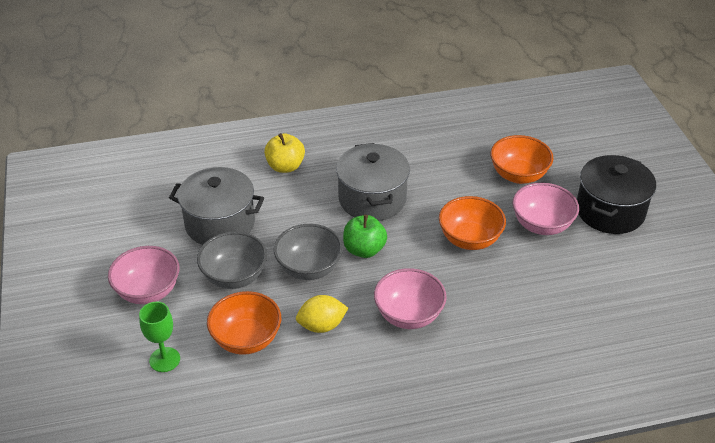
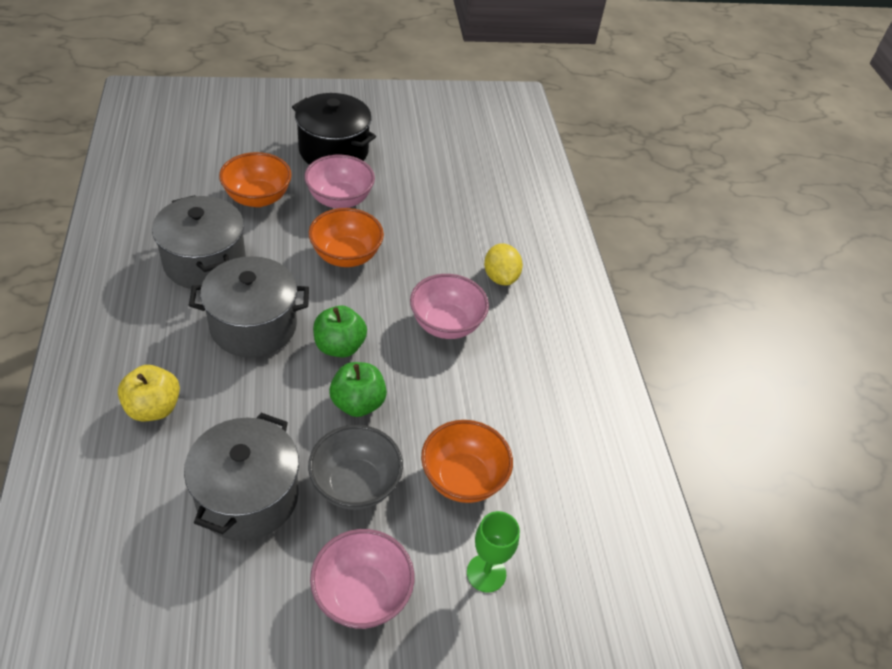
camera: 90 degrees left, 5 degrees up
grey bowl [274,224,343,280] -> green apple [329,362,387,417]
yellow lemon [296,295,348,333] -> yellow lemon moved to [484,243,523,285]
none -> grey pot [152,195,246,289]

